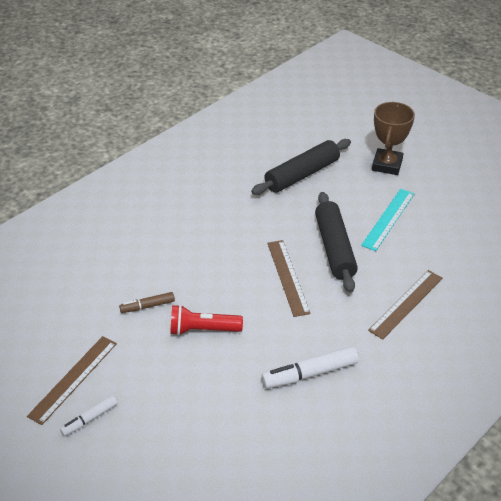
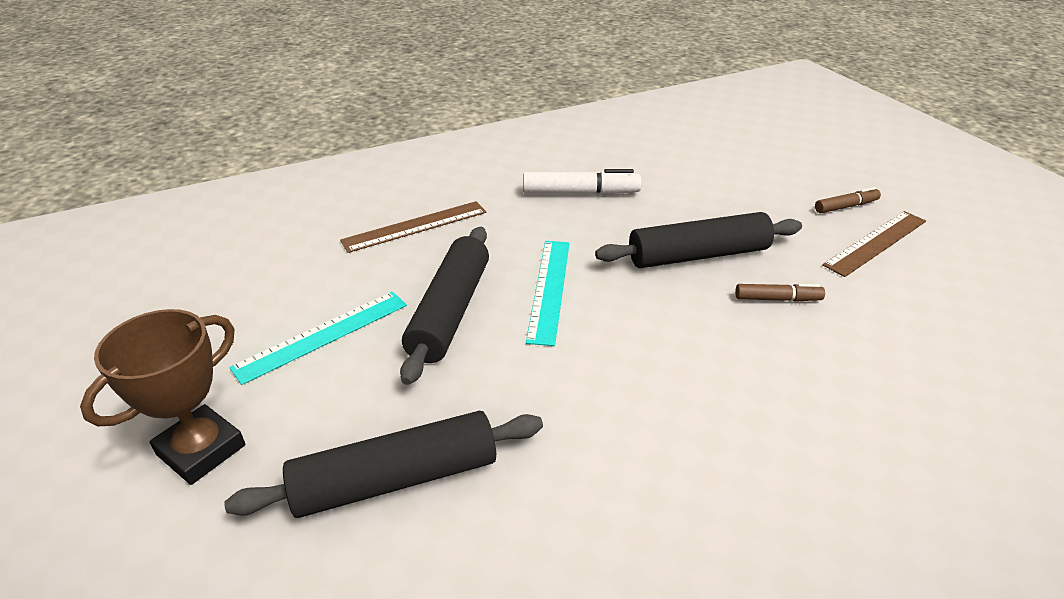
camera: 160 degrees left, 5 degrees down
white marker [60,395,117,436] -> brown marker [815,187,881,213]
red flashlight [170,305,243,336] -> black rolling pin [595,212,802,268]
brown ruler [267,240,311,317] -> turquoise ruler [526,241,570,346]

